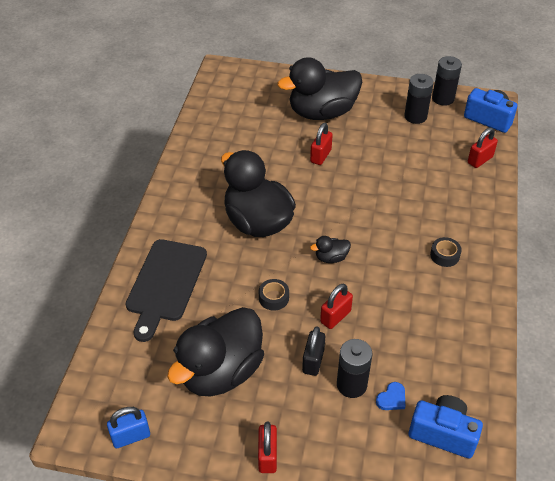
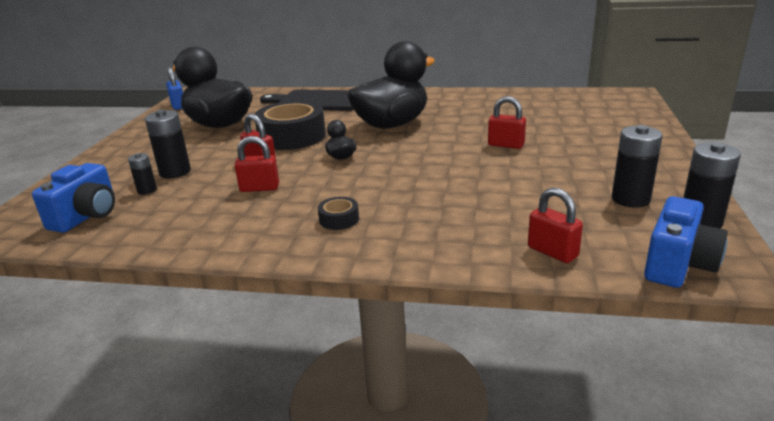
camera: 90 degrees right, 20 degrees down
red padlock [258,421,277,473] -> red padlock moved to [235,136,279,192]
black tape [259,279,289,311] -> black tape [255,101,326,150], size x2.26
black duck [277,57,362,120] -> none
black padlock [302,326,325,376] -> none
blue heart [376,382,405,410] -> black battery [128,153,157,195]

